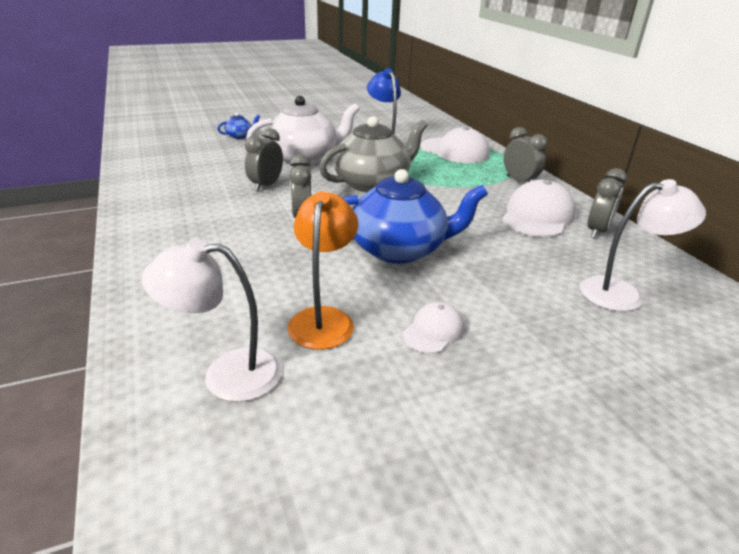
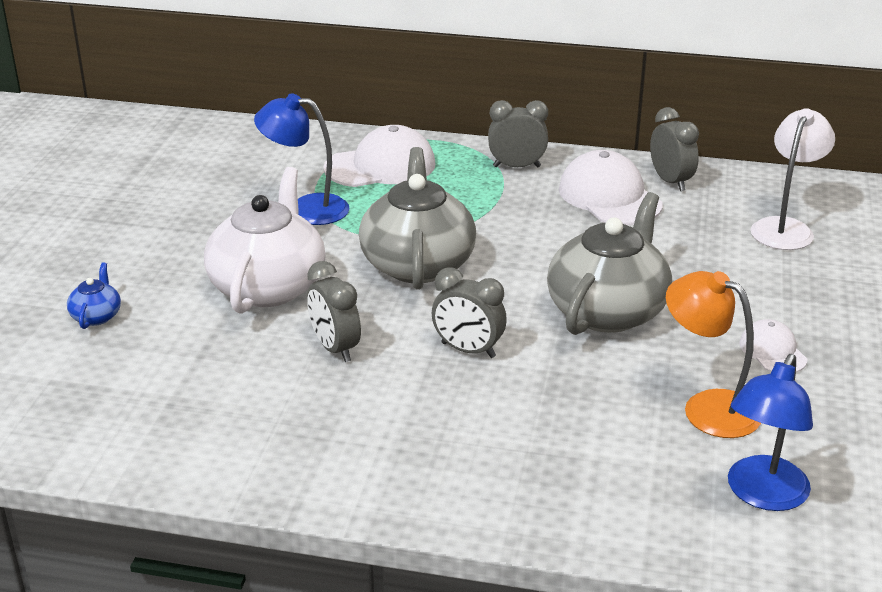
camera: 55 degrees left, 0 degrees up
white lamp [141,239,282,402] -> blue lamp [728,354,813,511]
blue teapot [342,169,488,264] -> grey teapot [547,192,672,335]

